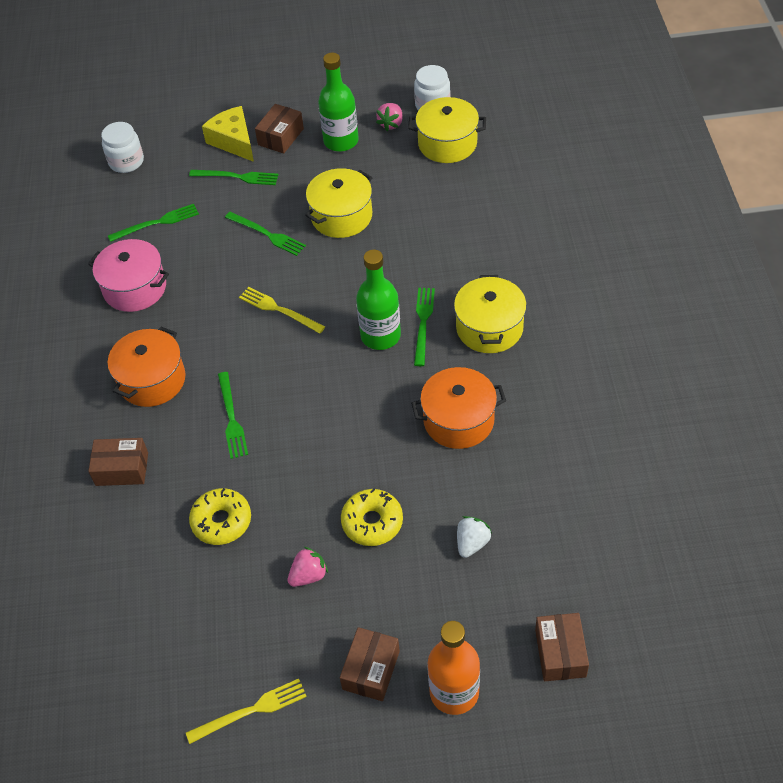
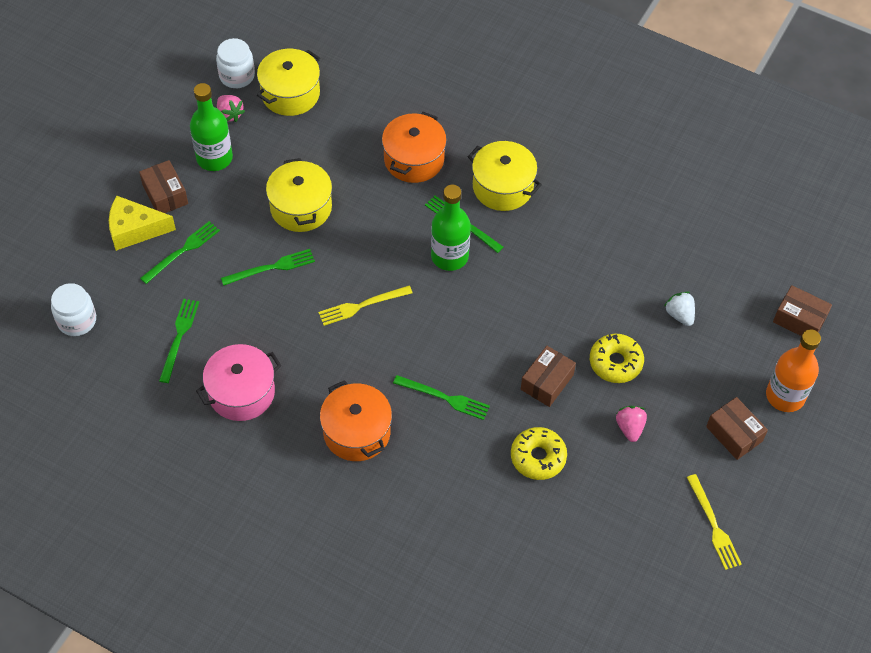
camera: 60 degrees left, 5 degrees up
brown box [88,438,148,486] -> brown box moved to [521,346,576,407]
yellow fork [186,679,307,744] -> yellow fork turned 150 degrees clockwise [687,474,742,570]
orange pot [411,367,506,449] -> orange pot moved to [382,112,447,183]

